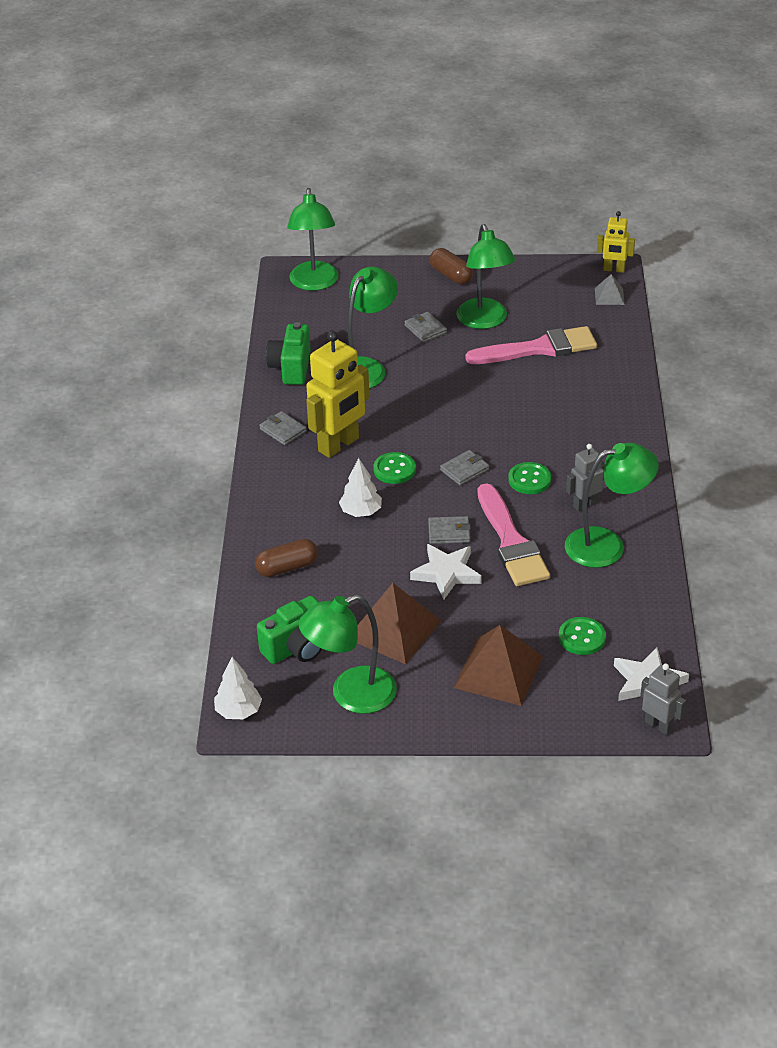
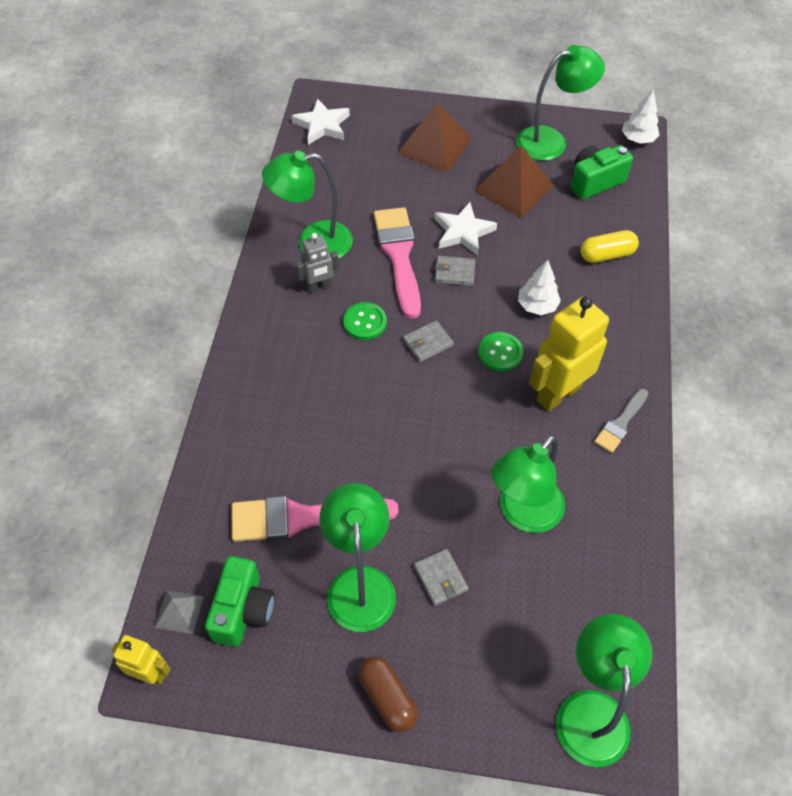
camera: 175 degrees left, 15 degrees up
brown capsule [255,539,318,577] -> yellow capsule [581,230,639,263]
grey wallet [259,411,307,445] -> grey brush [594,389,648,453]
green camera [266,322,311,385] -> green camera moved to [205,556,275,647]
green button [559,617,606,655] -> none
grey robot [640,663,686,735] -> none

